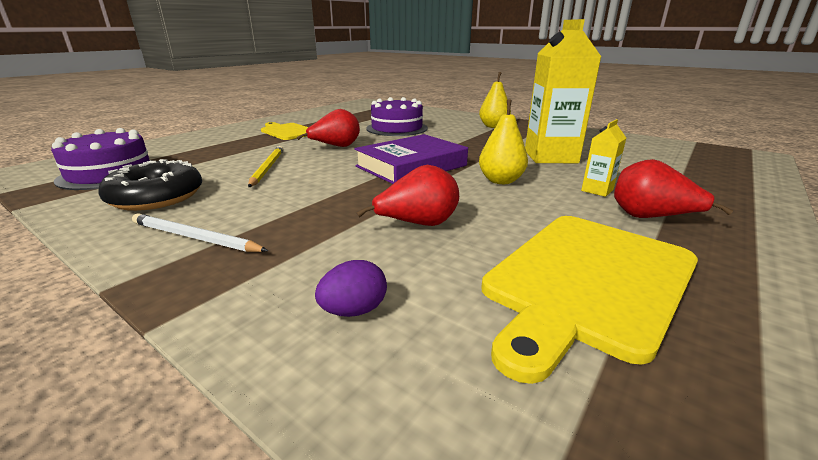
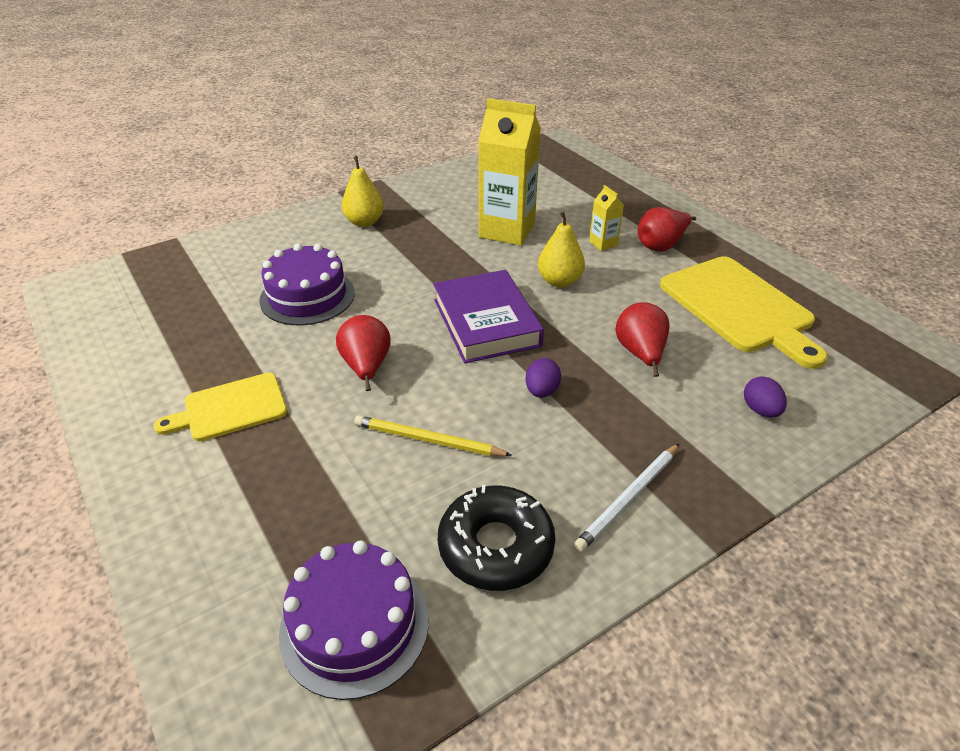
camera: 70 degrees left, 15 degrees up
none -> purple egg [526,358,561,398]

